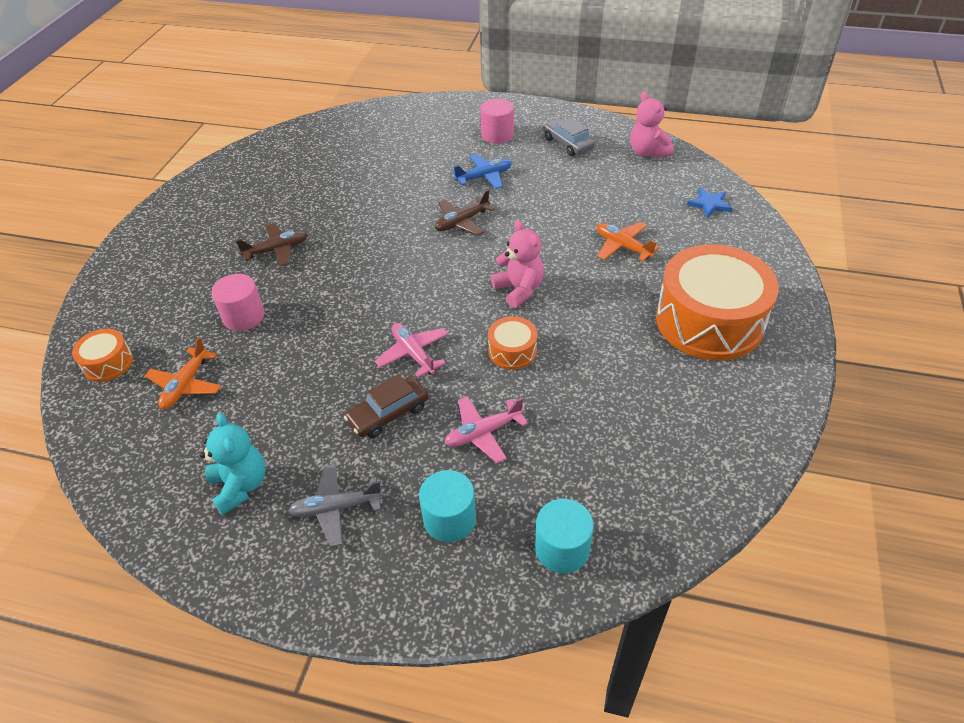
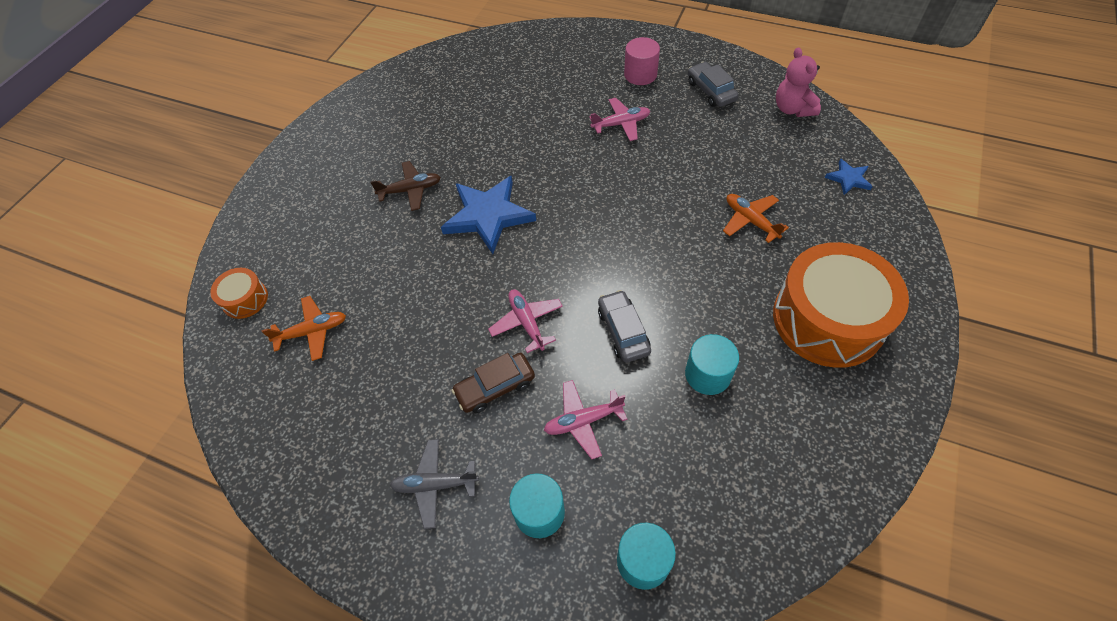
camera: 10 degrees right, 10 degrees up
orange plane [145,337,221,409] -> orange plane turned 135 degrees counterclockwise [262,296,346,361]
turquoise teddy bear [200,413,266,515] -> none
pink cylinder [211,274,264,331] -> none
brown plane [435,190,495,235] -> none
blue plane [452,154,512,189] -> pink plane [589,98,650,141]
orange drum [488,316,537,370] -> grey car [598,290,651,363]
pink teddy bear [491,220,544,308] -> none
none -> blue star [441,176,536,254]
none -> turquoise cylinder [685,334,739,395]

